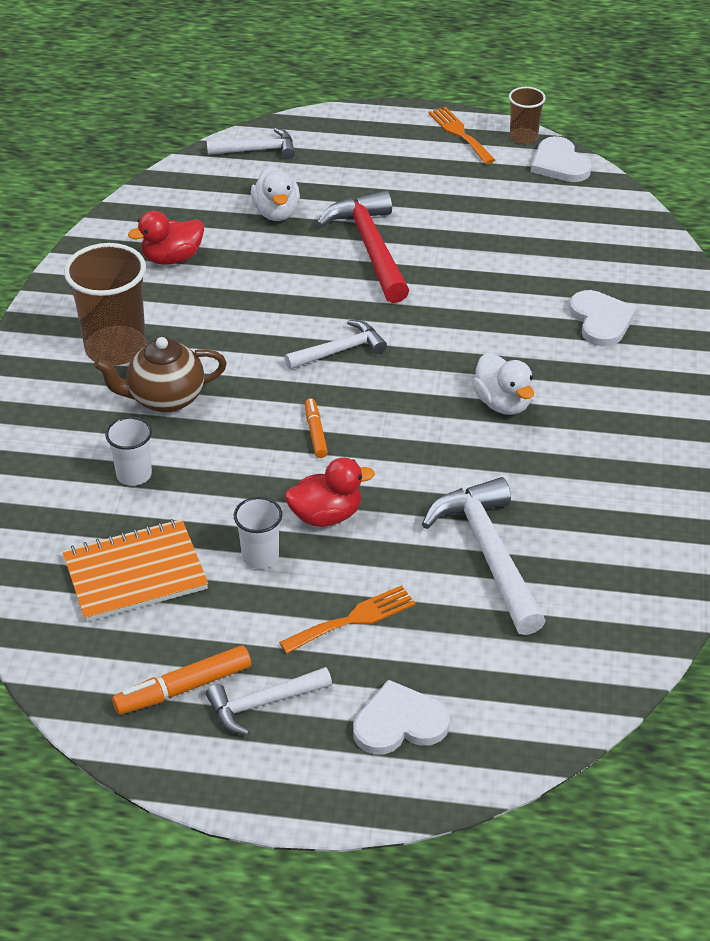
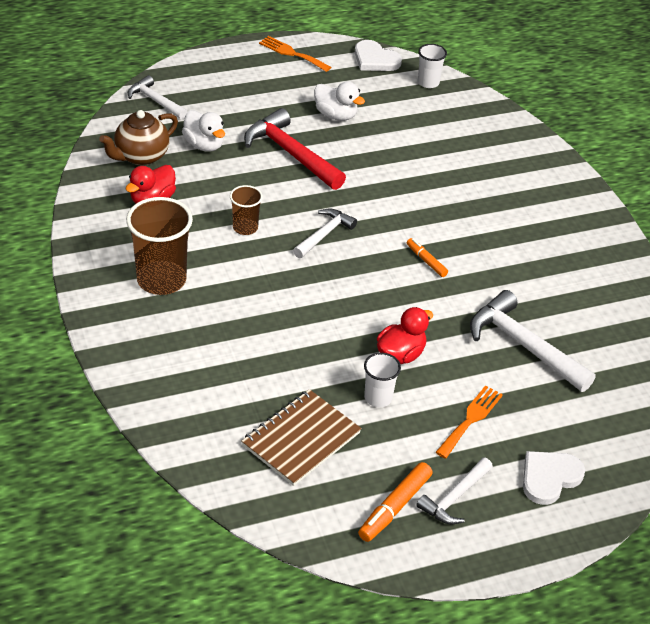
camera: 30 degrees left, 0 degrees up
orange notebook [62,519,208,622] -> brown notebook [241,389,362,486]
brown teapot [94,337,227,413] -> brown teapot moved to [99,110,178,166]
white cup [105,417,152,486] -> white cup moved to [418,44,447,88]
white hammer [207,128,295,159] -> white hammer turned 105 degrees counterclockwise [128,75,187,119]
orange marker [305,398,328,458] -> orange marker moved to [407,238,448,277]
white duck [472,352,534,415] -> white duck moved to [314,81,365,121]
brown cup [509,87,546,144] -> brown cup moved to [230,185,263,235]
white heart [569,290,637,347] -> none

